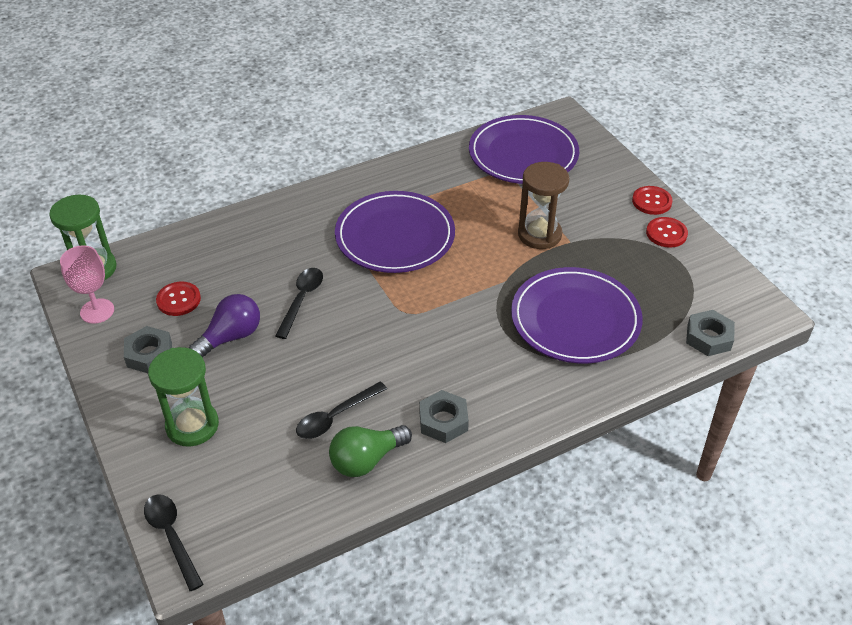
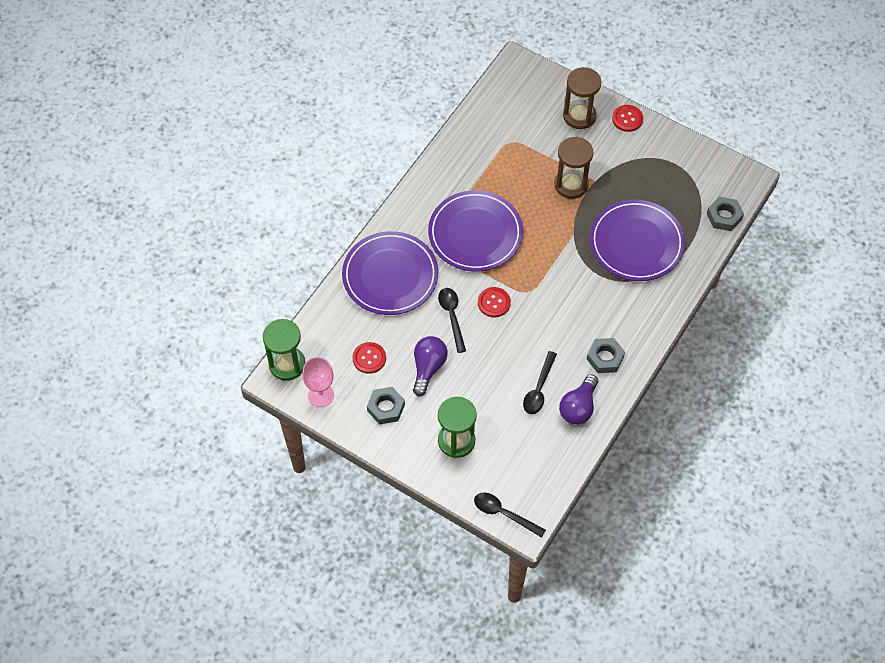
camera: 30 degrees left, 15 degrees up
green light bulb [329,425,412,477] -> purple light bulb [559,374,598,425]
purple plate [469,115,579,184] -> purple plate moved to [342,231,438,315]
red button [646,217,688,248] -> red button moved to [478,287,511,318]
none -> brown hourglass [563,67,601,129]

